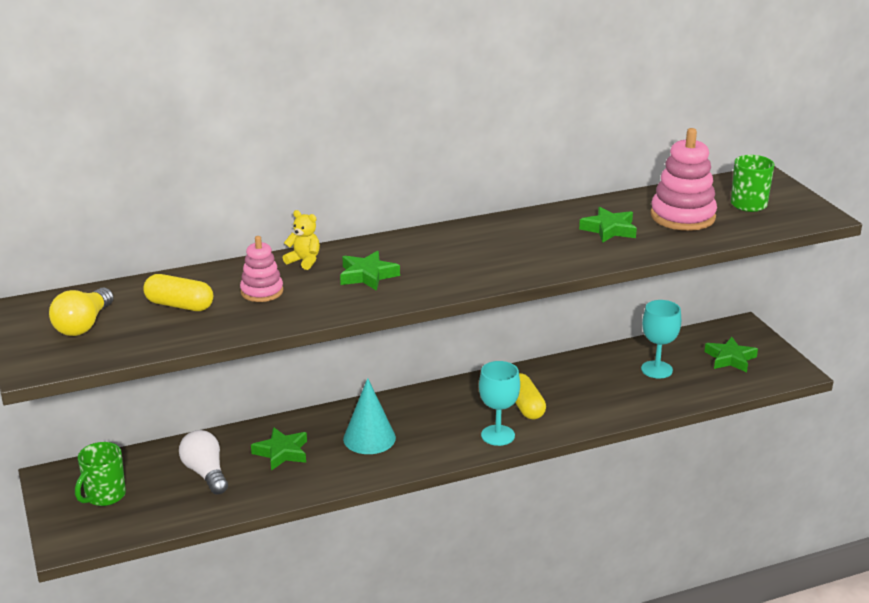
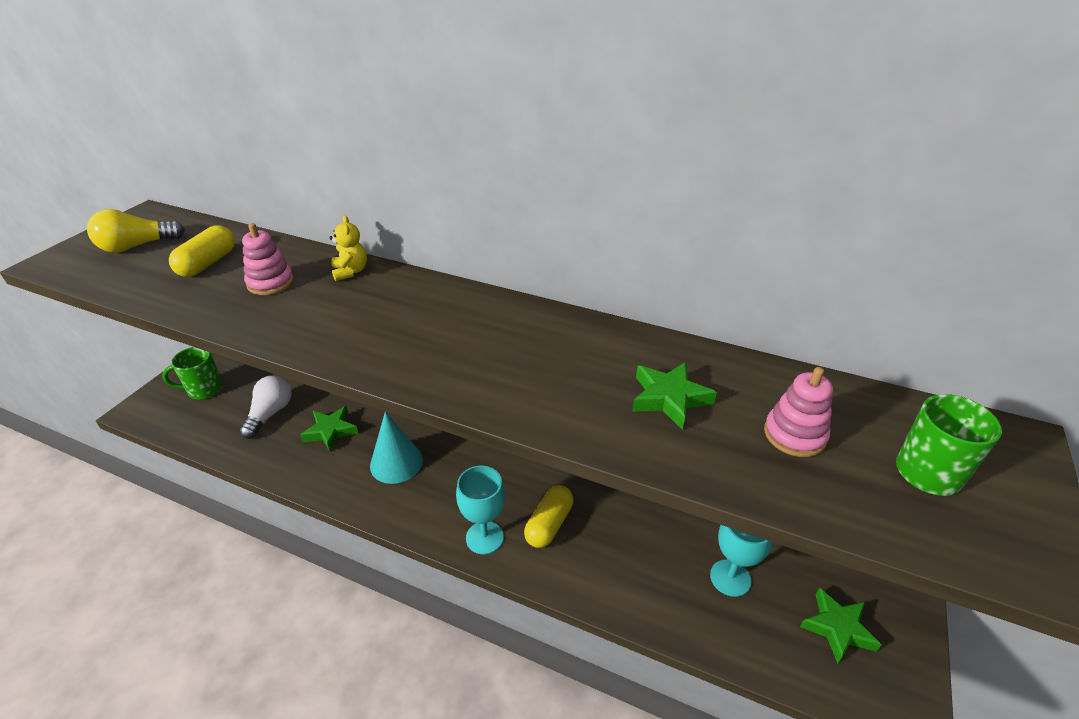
camera: 45 degrees right, 10 degrees up
yellow capsule [143,274,213,311] -> yellow capsule turned 45 degrees clockwise [169,225,235,277]
green star [340,251,400,291] -> none
pink stacking toy [650,128,717,231] -> pink stacking toy [764,367,833,457], size x0.59

